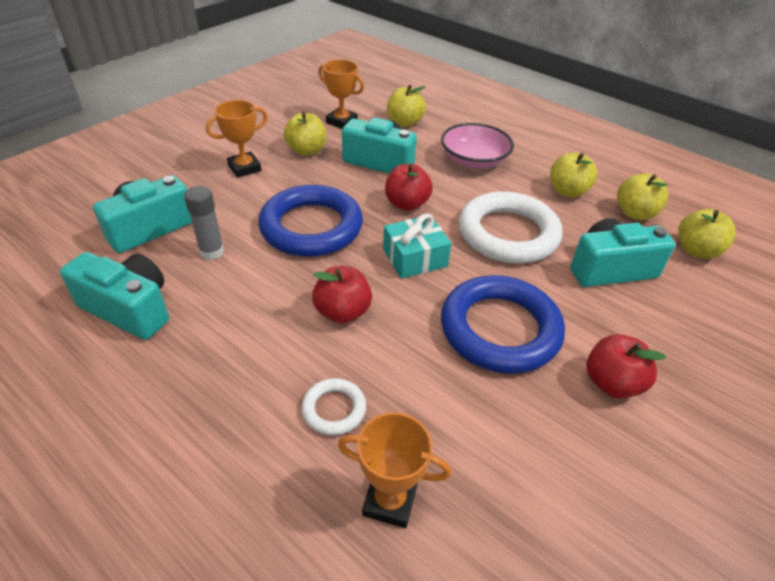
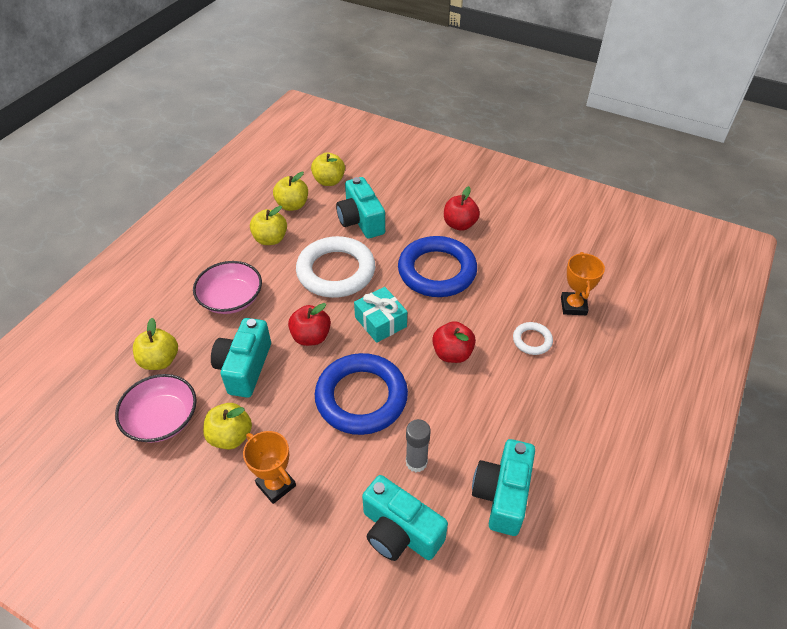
camera: 100 degrees left, 5 degrees up
orange trophy [318,59,364,129] -> pink bowl [115,374,197,443]

